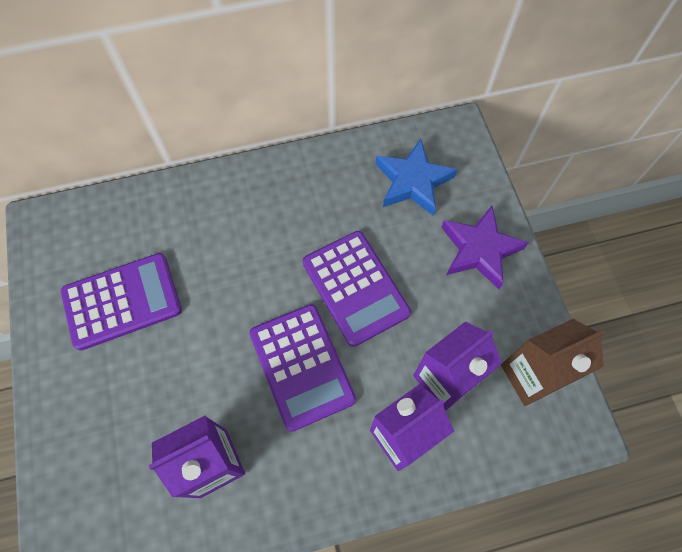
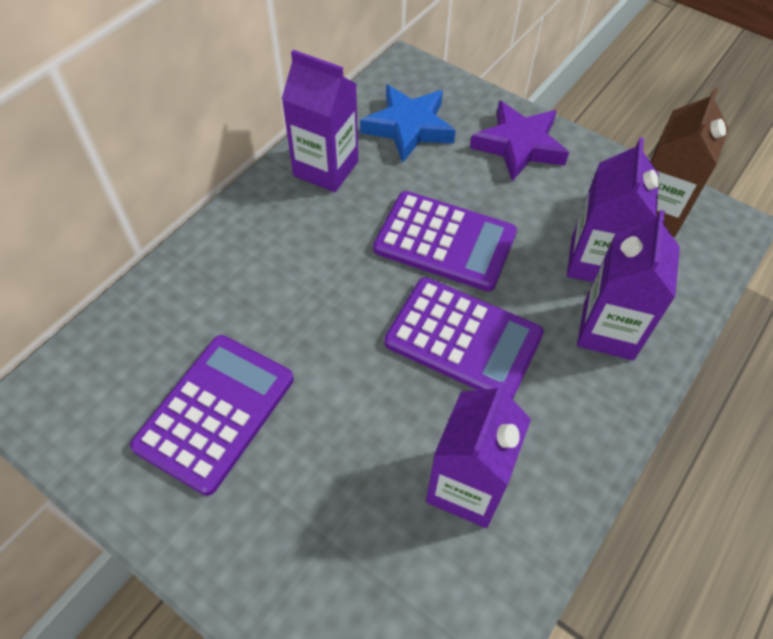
camera: 40 degrees left, 10 degrees down
none -> purple carton [282,50,358,192]

